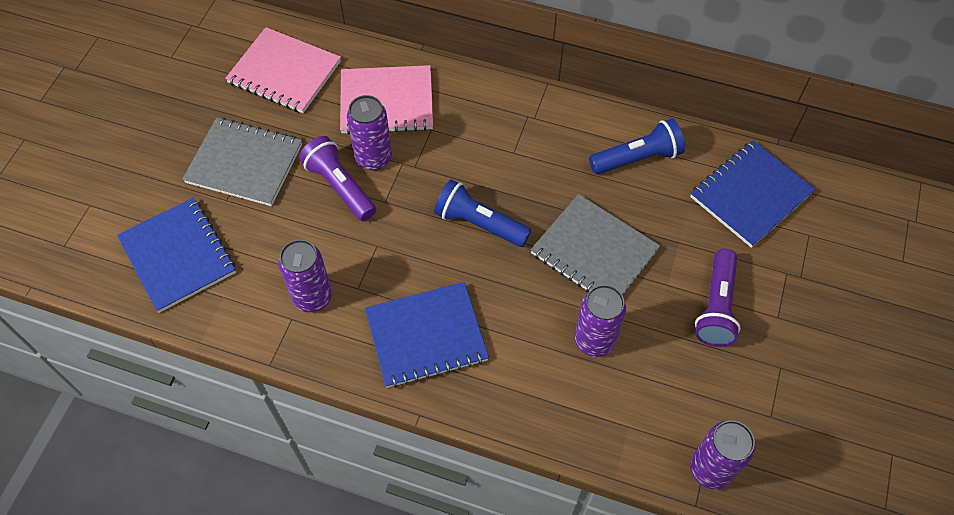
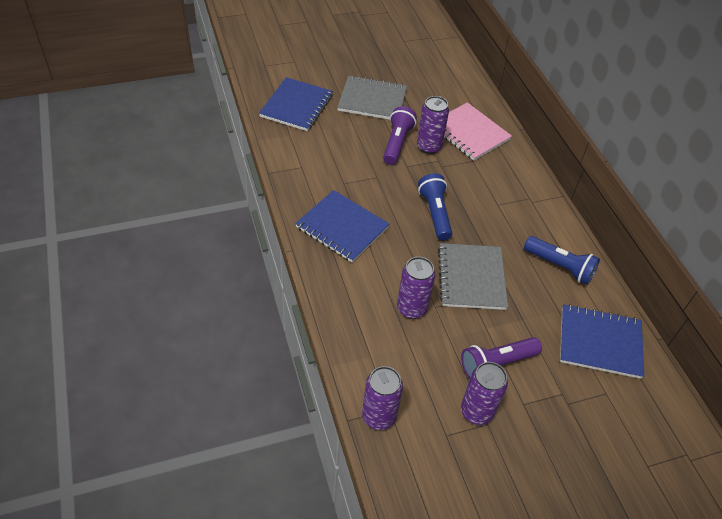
camera: 50 degrees right, 10 degrees down
grey notebook [182,118,302,206] -> grey notebook turned 60 degrees counterclockwise [337,75,407,120]
pink notebook [225,27,341,113] -> none
purple can [278,240,332,313] -> purple can moved to [461,362,508,425]

